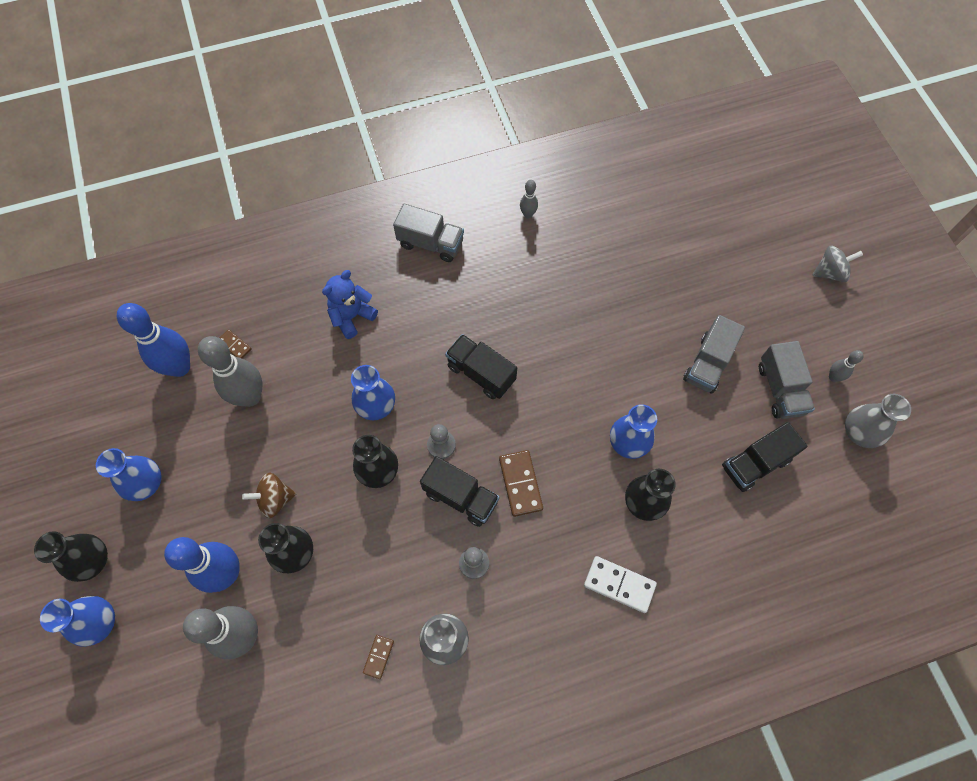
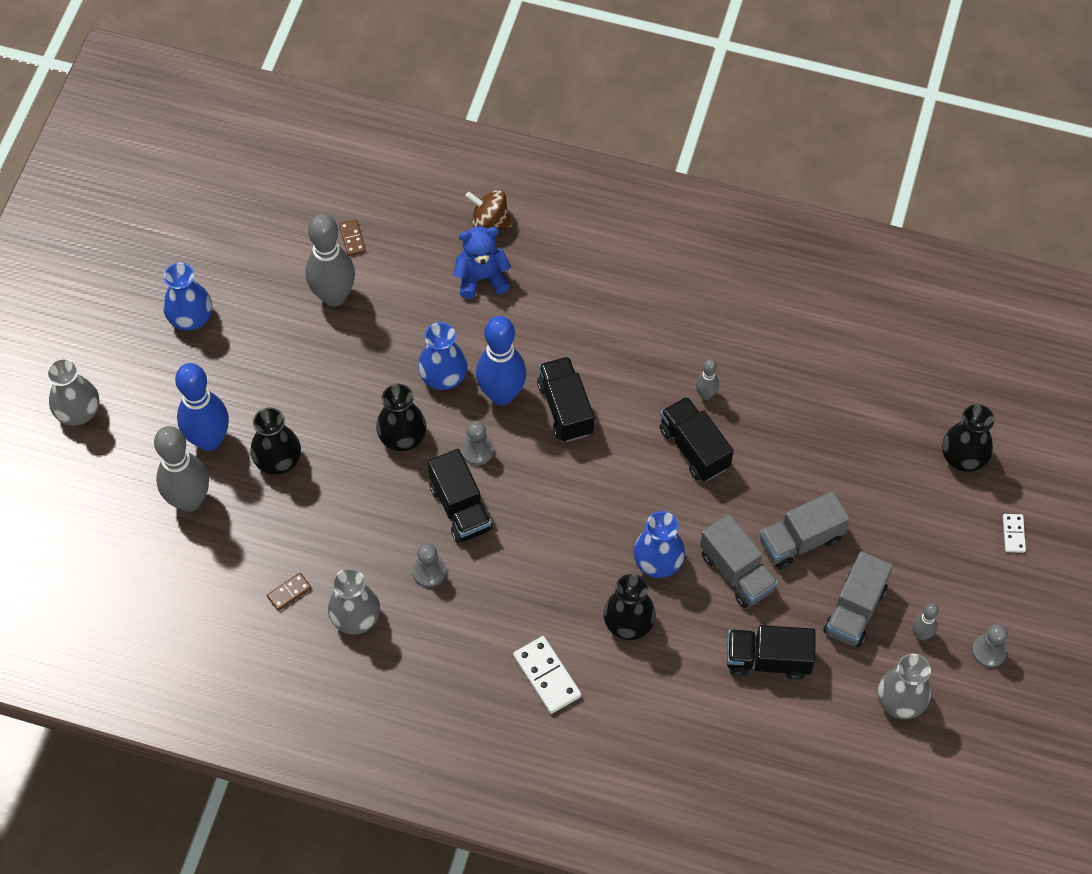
camera: 35 degrees right, 5 degrees down
black vase [34,531,108,582] -> black vase moved to [942,404,994,472]
blue vase [40,596,115,647] -> grey vase [46,358,99,425]
blue bowling pin [117,303,190,377] -> blue bowling pin moved to [476,316,526,405]
brown spinning top [242,473,296,518] -> brown spinning top moved to [466,190,512,229]
grey truck [393,204,464,262] -> grey truck moved to [700,514,778,608]
brown domino [499,450,543,517] -> none
grey bowling pin [520,180,538,218] -> grey bowling pin moved to [696,359,719,400]
grey spinning top [813,246,863,282] -> white domino [1003,514,1026,553]
none -> black truck [659,396,734,481]
none -> grey pawn [972,624,1008,668]

